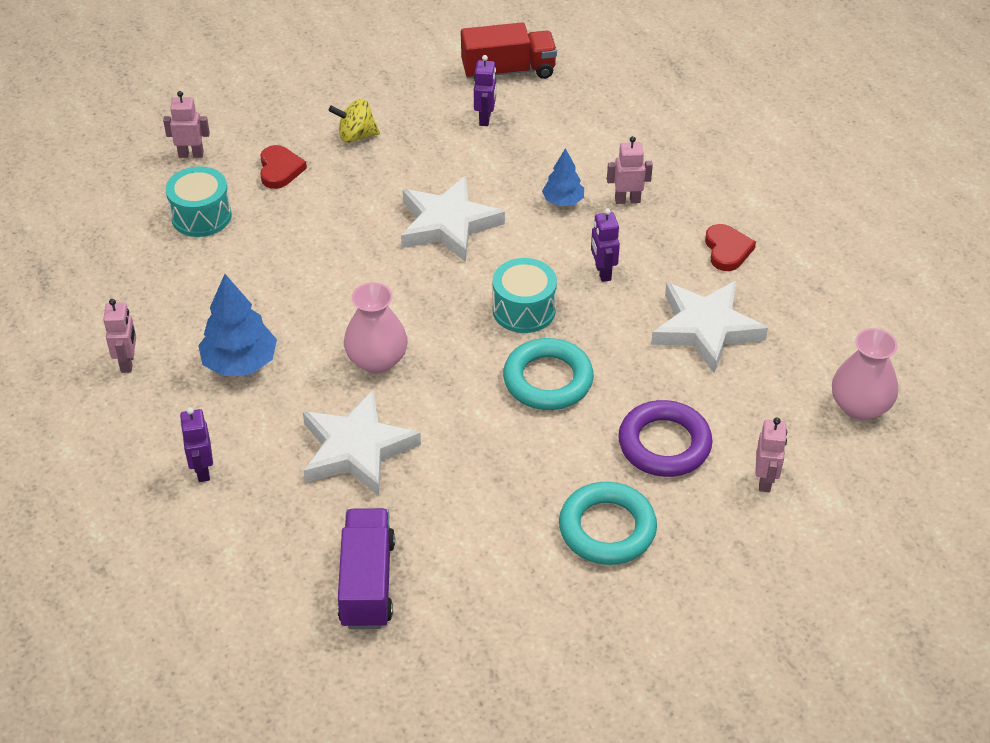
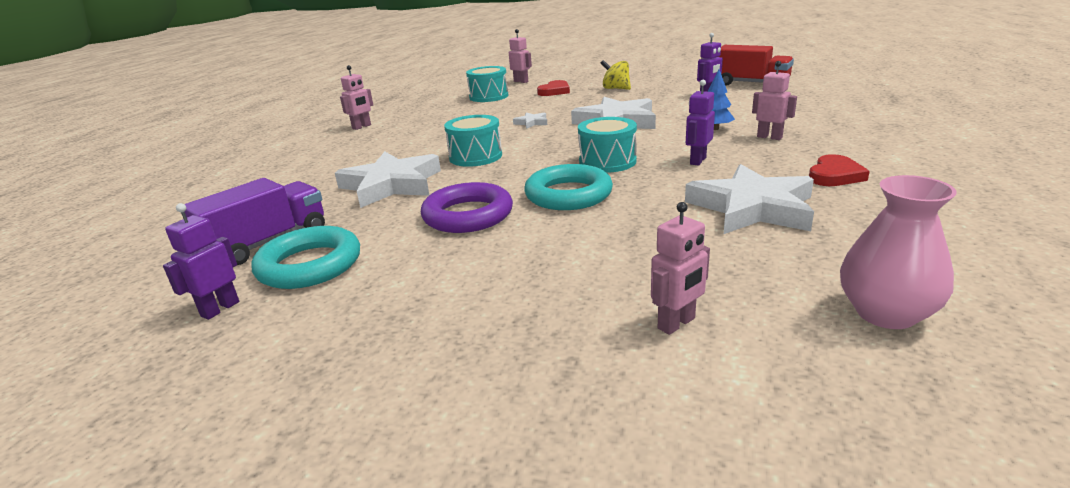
camera: 45 degrees right, 20 degrees down
purple robot [180,407,213,482] -> purple robot moved to [163,203,239,320]
blue tree [198,274,277,376] -> none
pink vase [344,282,408,373] -> turquoise drum [444,115,502,167]
turquoise ring [559,482,657,565] -> turquoise ring moved to [251,226,360,289]
purple ring [618,400,712,477] -> purple ring moved to [421,182,513,233]
none -> white star [513,112,547,129]

